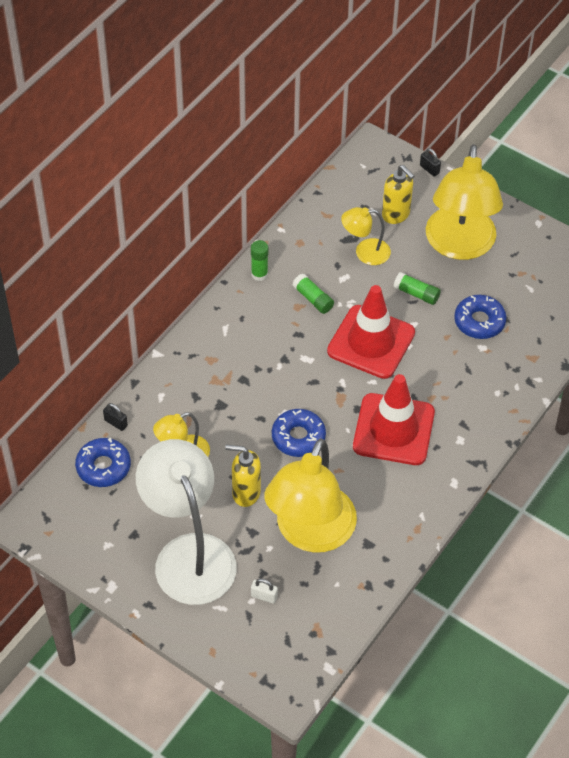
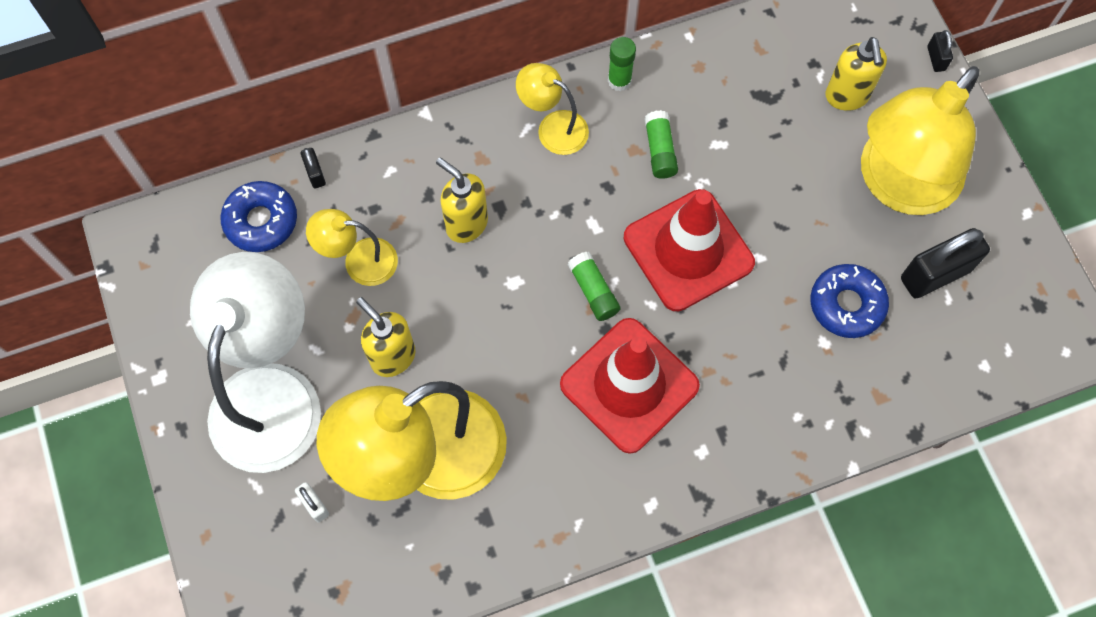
camera: 35 degrees right, 15 degrees up
blue donut [272,409,326,457] -> none
yellow lamp [341,207,391,265] -> yellow lamp moved to [516,63,589,155]
green glue stick [394,272,441,305] -> green glue stick moved to [567,252,621,321]
none -> yellow soap dispenser [436,158,488,243]
none -> black padlock [901,228,990,298]

